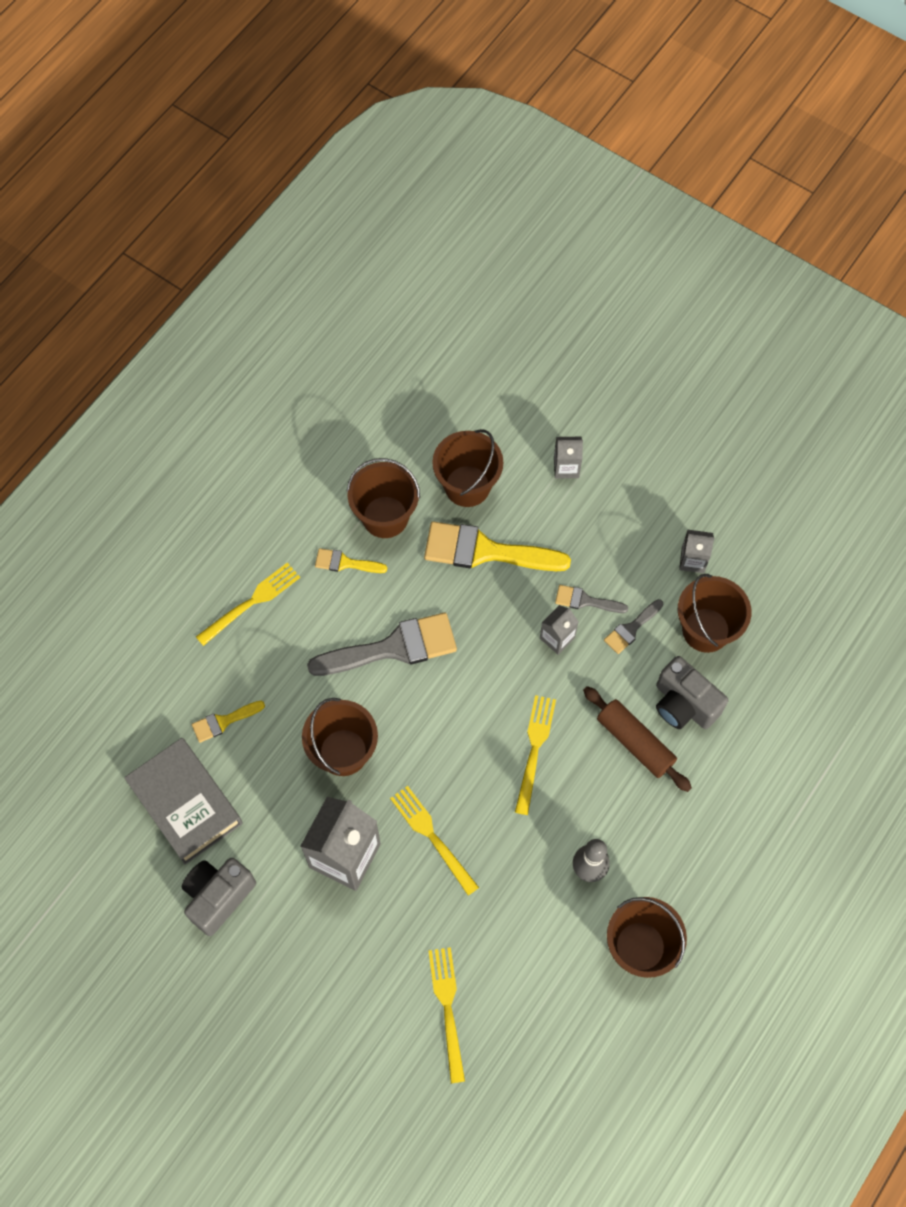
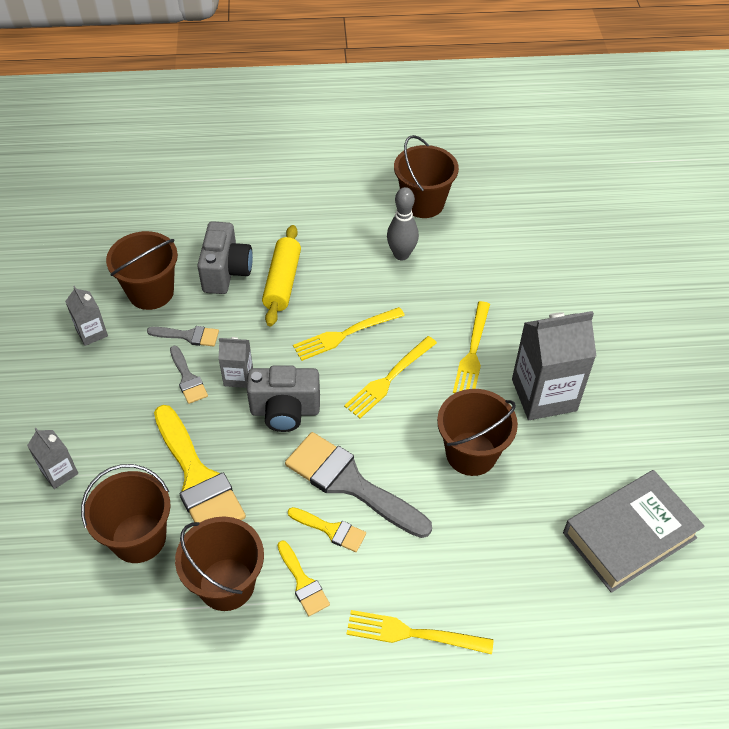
camera: 130 degrees left, 15 degrees down
grey book [124,738,243,865] -> grey book turned 45 degrees clockwise [563,470,705,593]
grey camera [182,858,256,936] -> grey camera moved to [247,365,320,432]
yellow brush [192,701,265,743] -> yellow brush moved to [288,507,366,552]
yellow fork [428,947,465,1083] -> yellow fork moved to [344,336,437,418]
brown rolling pin [583,686,692,792] -> yellow rolling pin [262,225,301,326]

